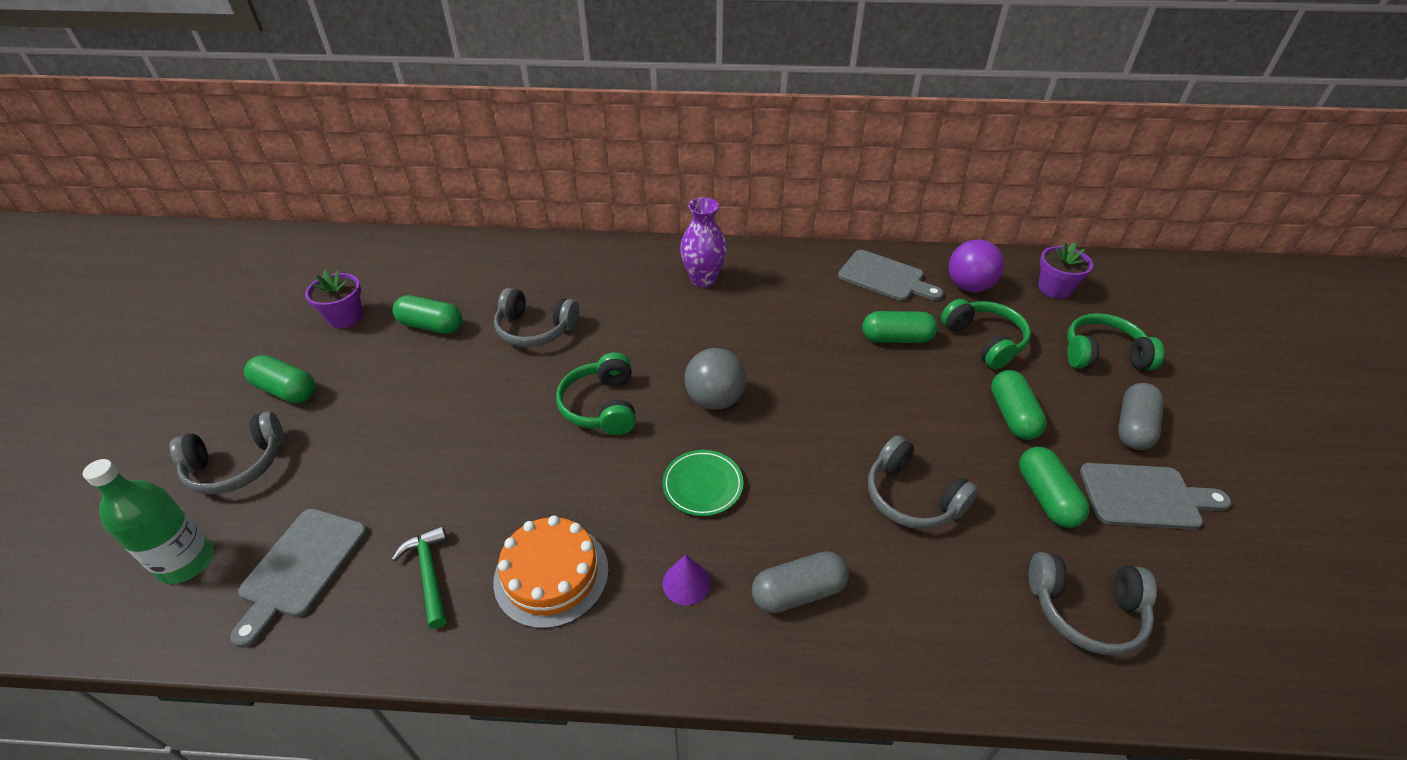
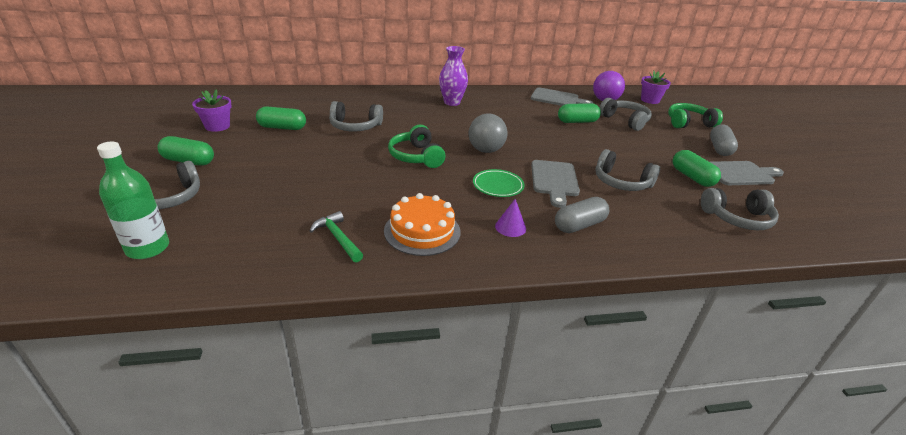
camera: 15 degrees left, 10 degrees down
grey cutting board [230,508,367,648] -> grey cutting board moved to [531,160,580,208]
green headphones [941,299,1031,369] -> grey headphones [599,98,652,131]
green capsule [991,370,1047,440] -> none

